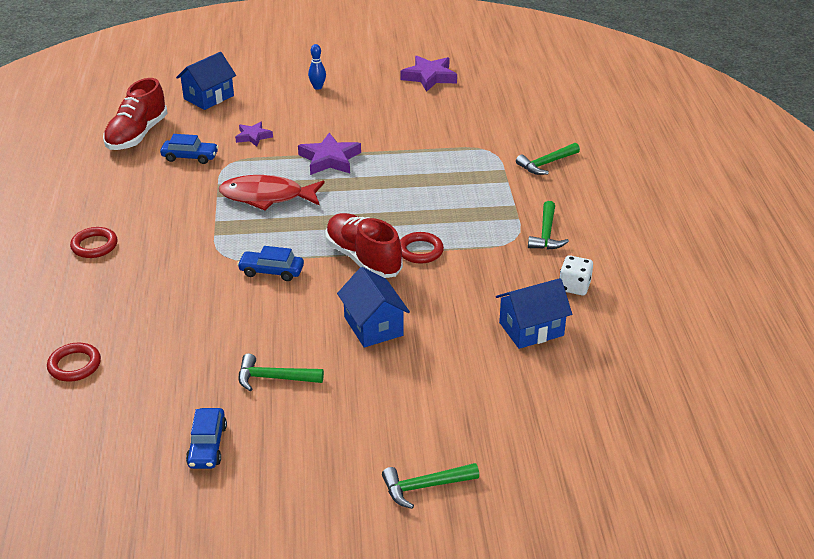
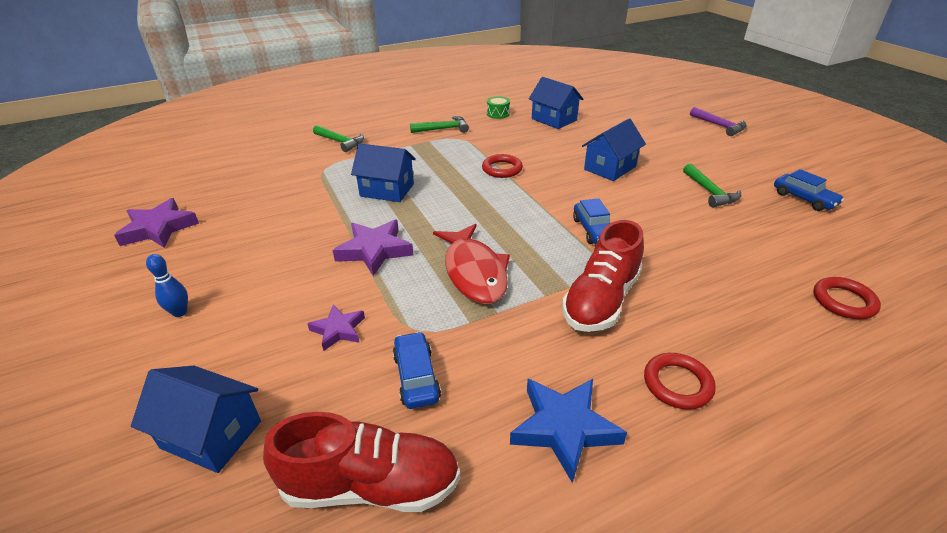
camera: 110 degrees left, 0 degrees up
blue car [186,408,227,469] -> blue car turned 75 degrees clockwise [774,169,844,211]
red shoe [325,213,403,278] -> red shoe moved to [562,220,644,332]
green hammer [382,463,479,509] -> purple hammer [690,107,747,136]
white dice [559,255,593,295] -> green drum [487,96,510,119]
none -> blue house [351,143,416,202]
none -> blue star [510,379,627,483]

